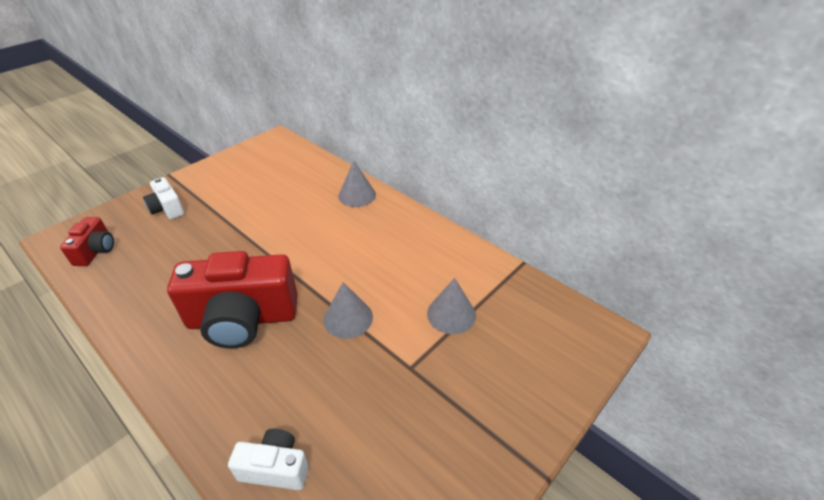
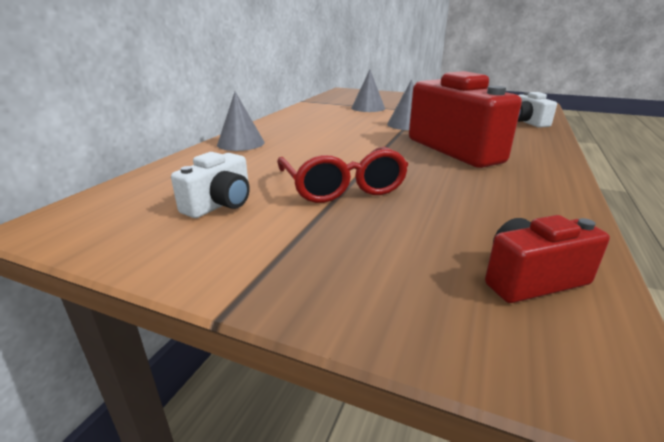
camera: 110 degrees left, 15 degrees down
white camera [143,177,184,220] -> white camera moved to [171,152,250,218]
none -> red glasses [277,147,409,203]

